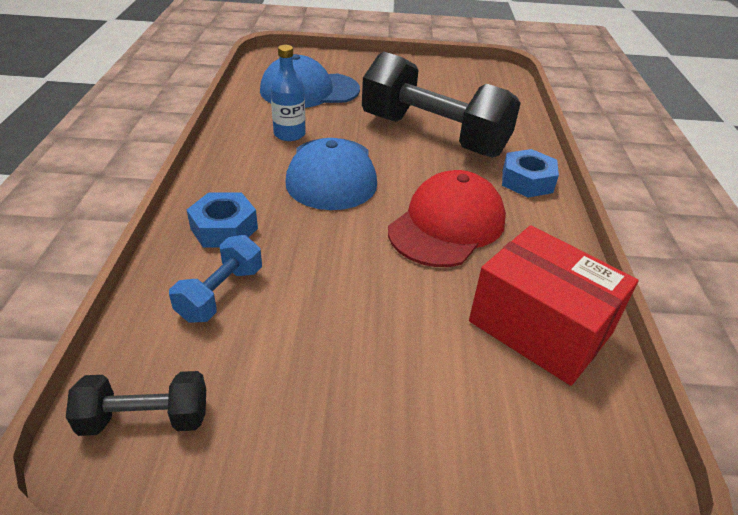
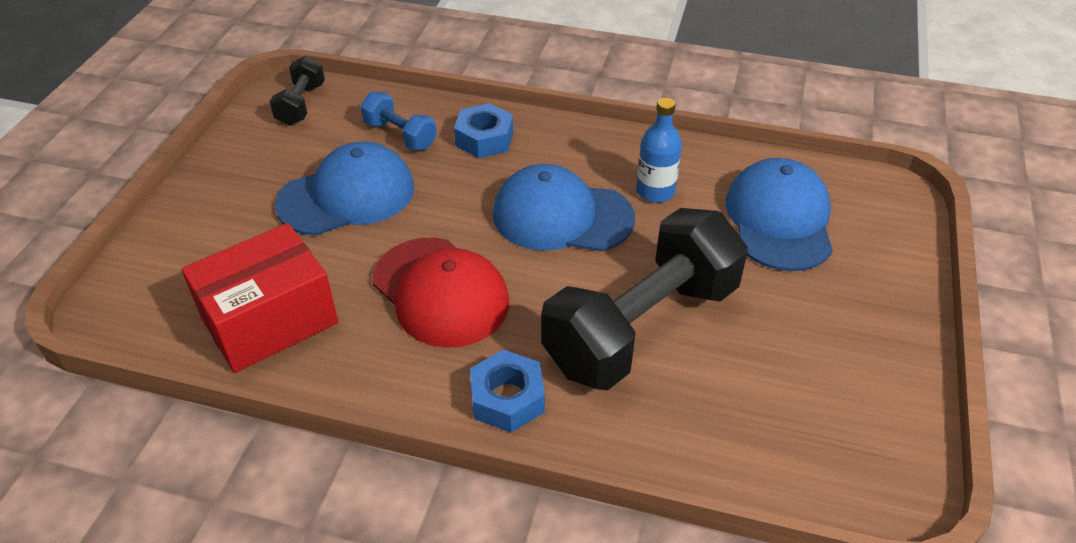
camera: 105 degrees right, 5 degrees up
none -> blue cap [275,141,414,236]

